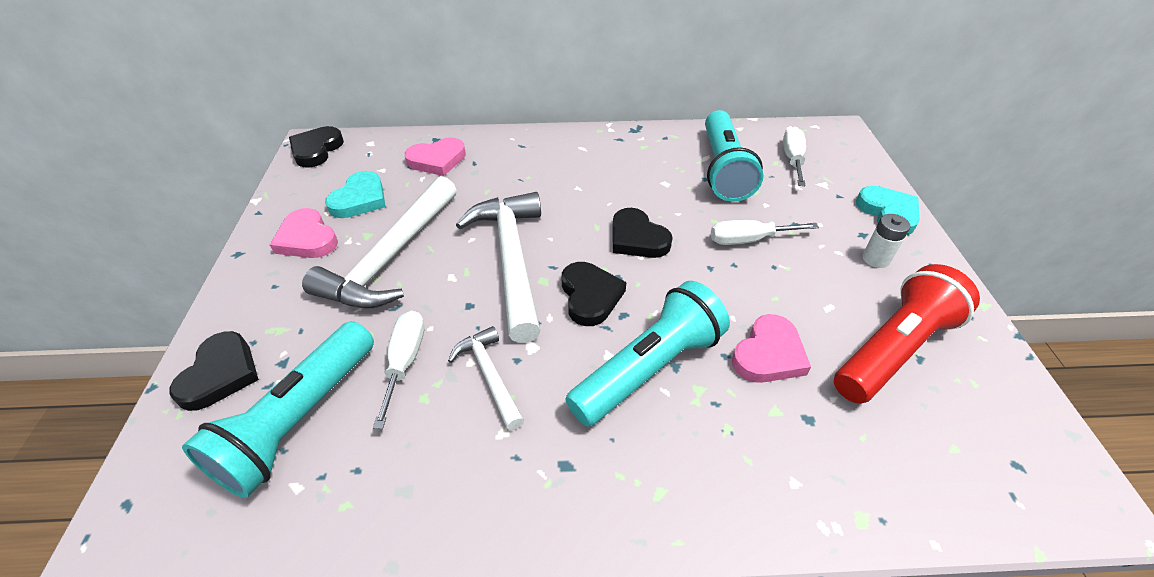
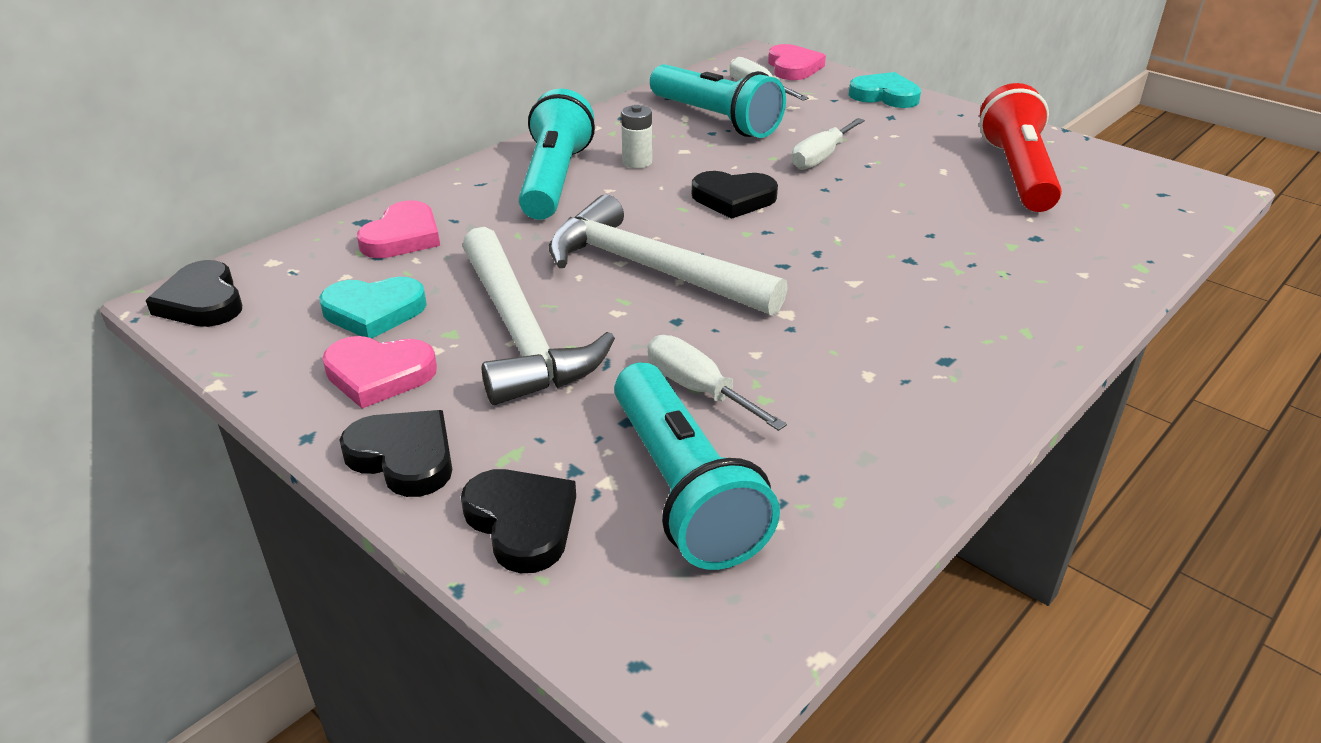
camera: 45 degrees left, 10 degrees down
turquoise heart [325,171,386,218] -> turquoise heart turned 105 degrees clockwise [319,277,427,338]
white hammer [448,326,524,430] -> none
black heart [562,262,626,326] -> black heart moved to [340,410,452,497]
turquoise flashlight [565,281,730,427] -> turquoise flashlight moved to [519,89,595,220]
pink heart [732,314,811,383] -> pink heart moved to [768,44,826,80]
white battery [862,214,910,268] -> white battery moved to [621,105,652,169]

